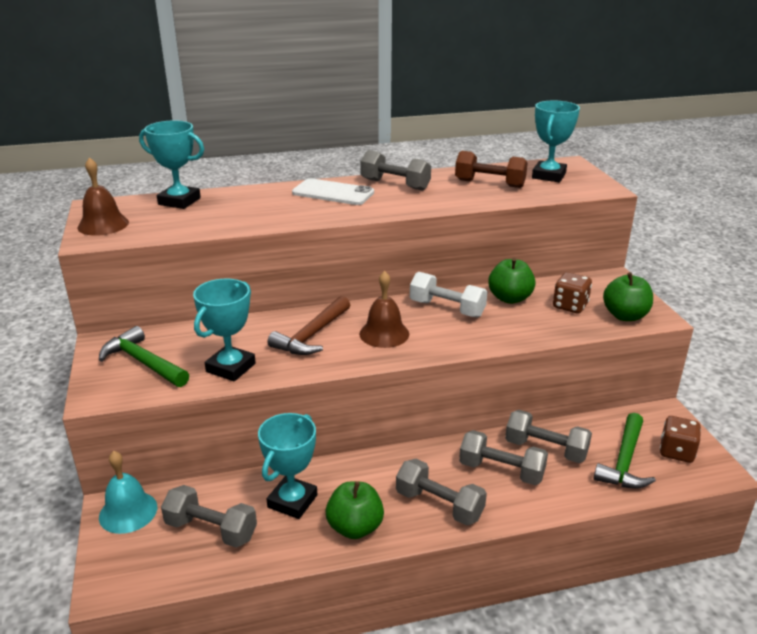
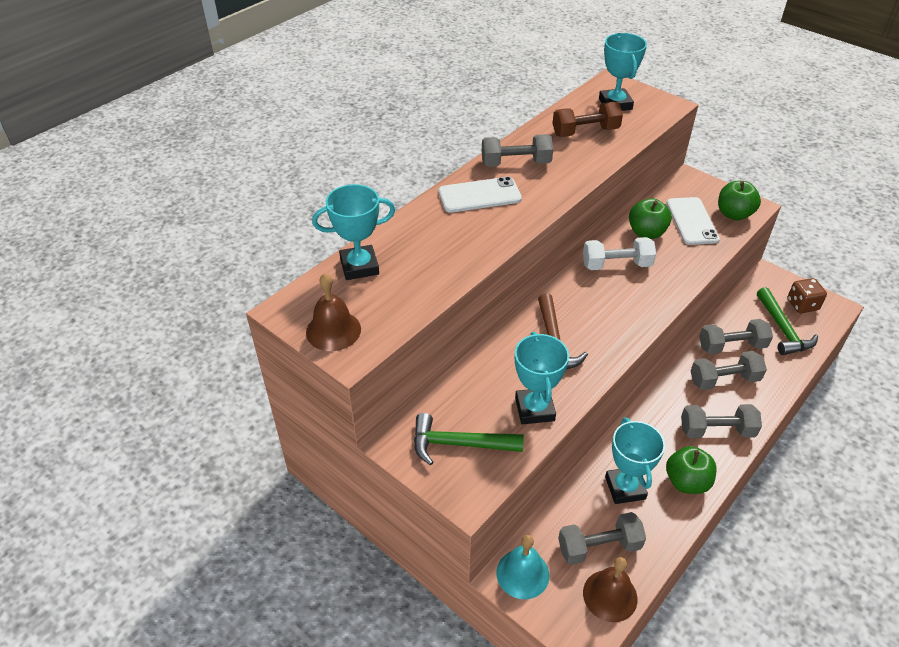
camera: 35 degrees left, 15 degrees up
brown bell [359,271,409,348] -> brown bell moved to [583,557,637,622]
brown dice [553,272,592,313] -> white phone [667,197,720,245]

